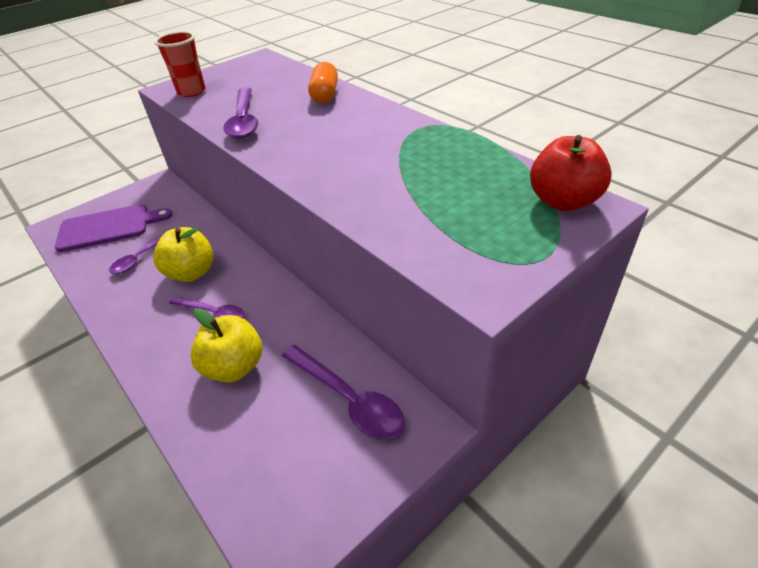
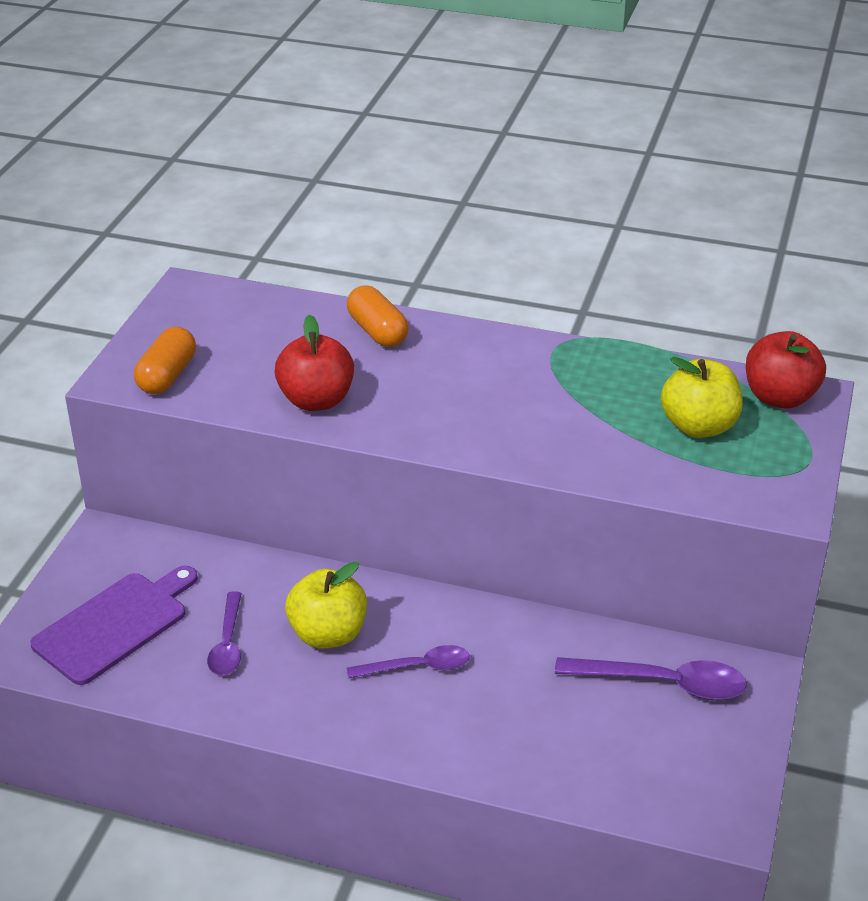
camera: 35 degrees left, 5 degrees down
red cup [154,31,206,97] -> orange capsule [134,327,196,394]
yellow apple [190,308,262,383] -> yellow apple moved to [661,357,743,438]
purple spoon [223,87,258,139] -> red apple [275,314,354,411]

